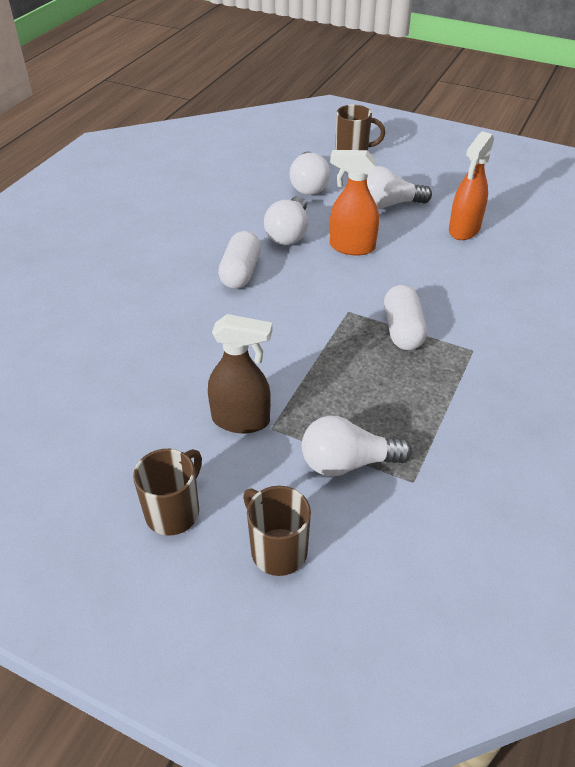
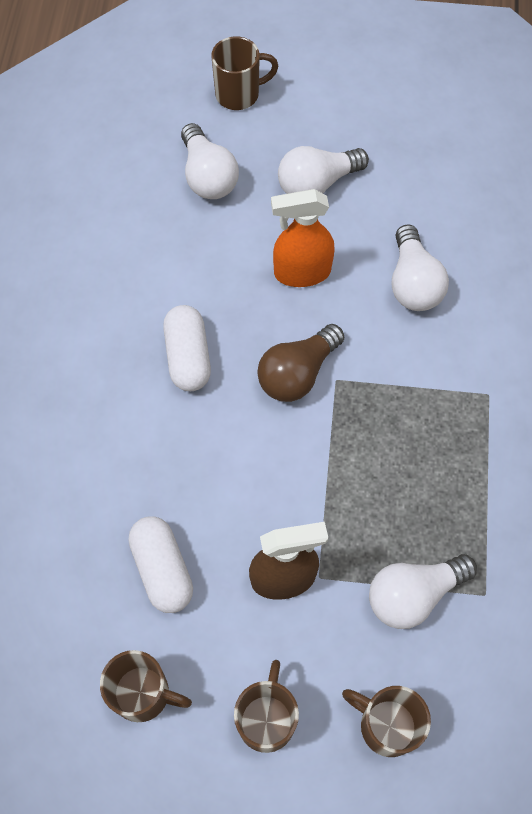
camera: 20 degrees left, 20 degrees up
white light bulb [264,196,308,245] -> white light bulb moved to [392,224,449,311]
white capsule [384,285,427,350] -> white capsule moved to [128,516,193,613]
orange spray bottle [449,131,494,240] -> none
none -> brown mug [100,650,192,722]
none -> brown light bulb [257,324,344,402]

